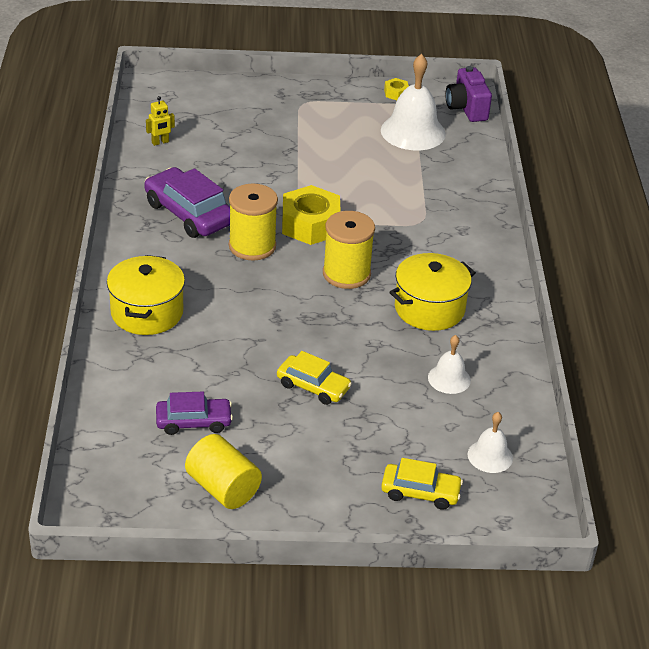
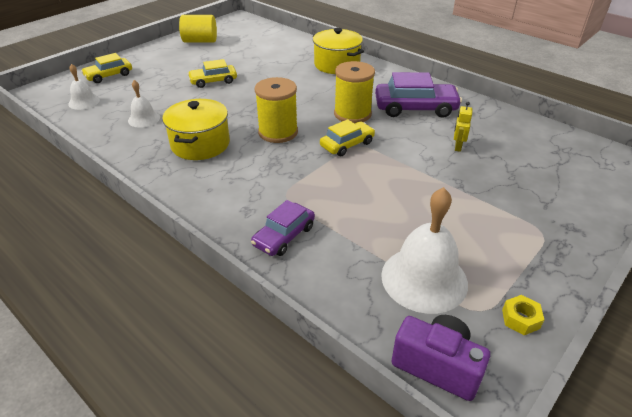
camera: 135 degrees right, 0 degrees up
yellow robot [146,96,175,146] -> yellow robot moved to [454,102,473,152]
purple car [156,392,233,435] -> purple car moved to [251,200,315,256]
yellow nut [282,185,341,245] -> yellow car [320,119,375,156]

